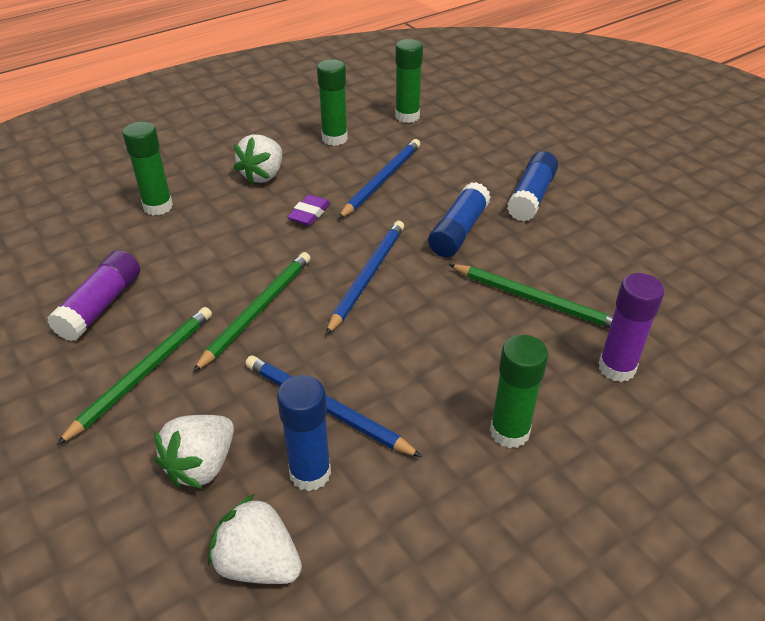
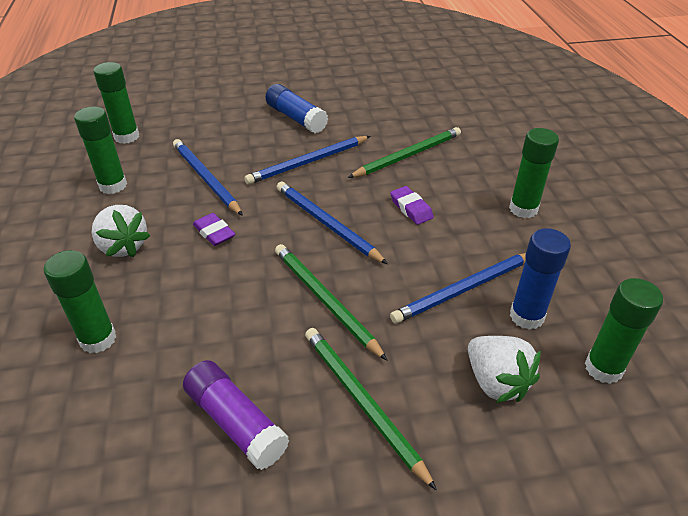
camera: 65 degrees left, 0 degrees up
white strawberry [208,494,302,584] -> green glue stick [585,278,663,384]
blue glue stick [428,182,491,257] -> blue pencil [244,136,370,185]
purple glue stick [599,273,664,382] -> none
none -> purple eraser [390,186,434,225]

